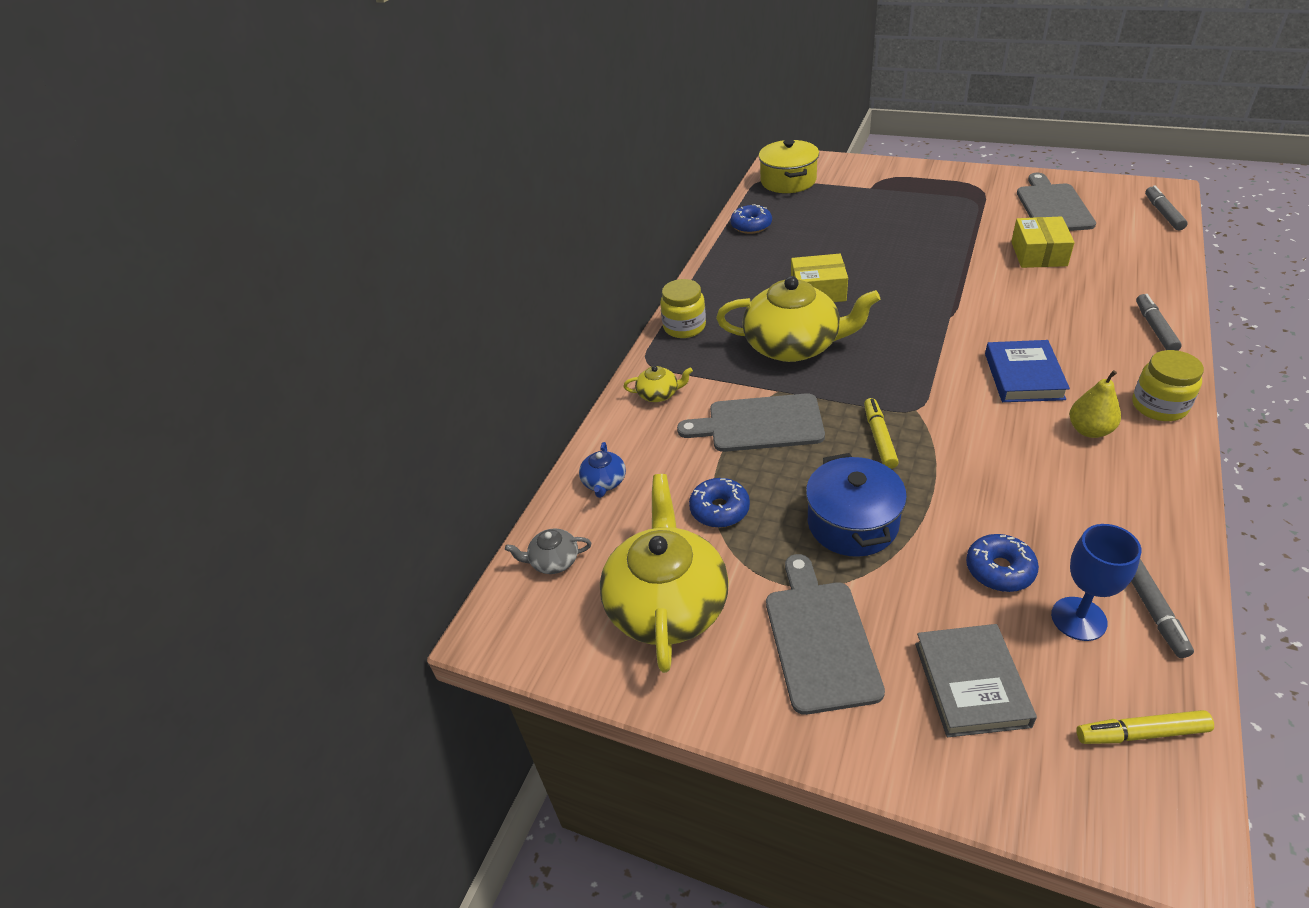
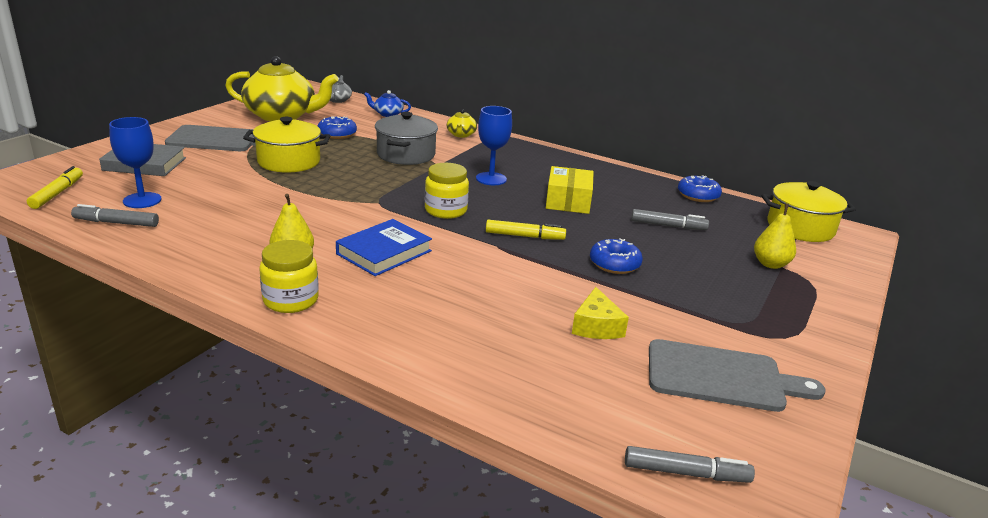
camera: 90 degrees right, 15 degrees down
yellow jar [660,279,706,338] -> yellow jar moved to [425,163,469,219]
grey cutting board [677,393,825,452] -> grey pot [375,112,438,165]
yellow teapot [716,276,880,362] -> blue goblet [476,106,512,185]
blue pot [806,453,907,557] -> yellow pot [243,117,330,172]
yellow marker [864,398,899,469] -> yellow marker moved to [486,220,566,240]
blue donut [966,534,1039,592] -> blue donut moved to [590,238,643,274]
blue book [985,340,1070,402] -> blue book turned 60 degrees counterclockwise [336,219,432,276]
yellow box [1011,216,1075,268] -> yellow cheese [572,287,629,339]
grey marker [1136,294,1182,351] -> grey marker moved to [631,209,709,230]
none -> yellow pear [754,204,796,269]

